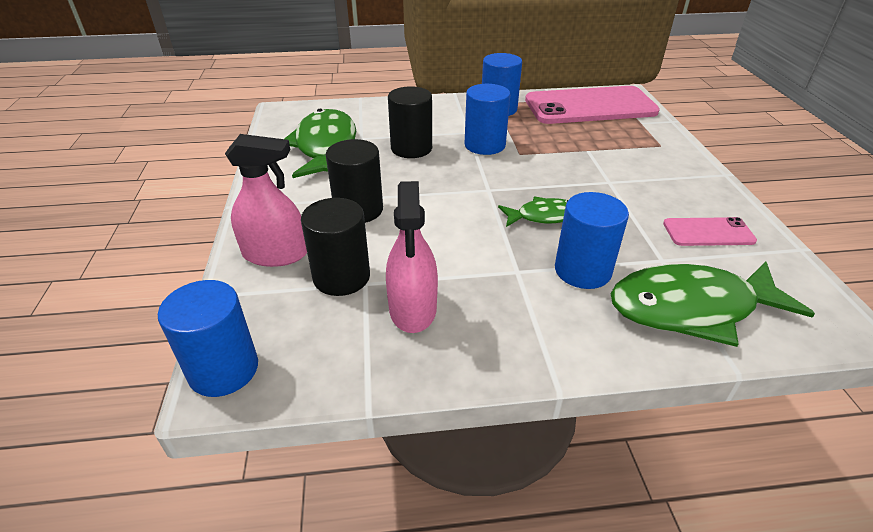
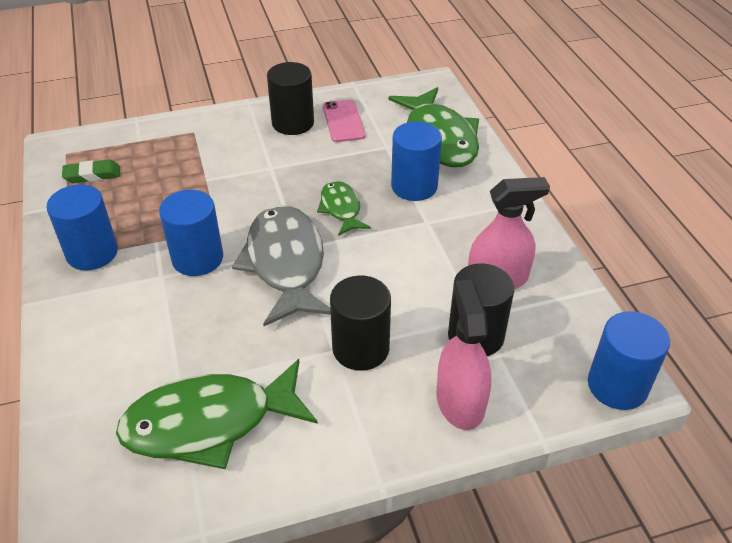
camera: 100 degrees left, 5 degrees up
black cylinder [388,86,432,158] -> black cylinder moved to [267,62,314,135]
pink phone [525,86,660,124] -> green eraser [62,159,120,183]
none -> grey fish [232,205,331,326]

